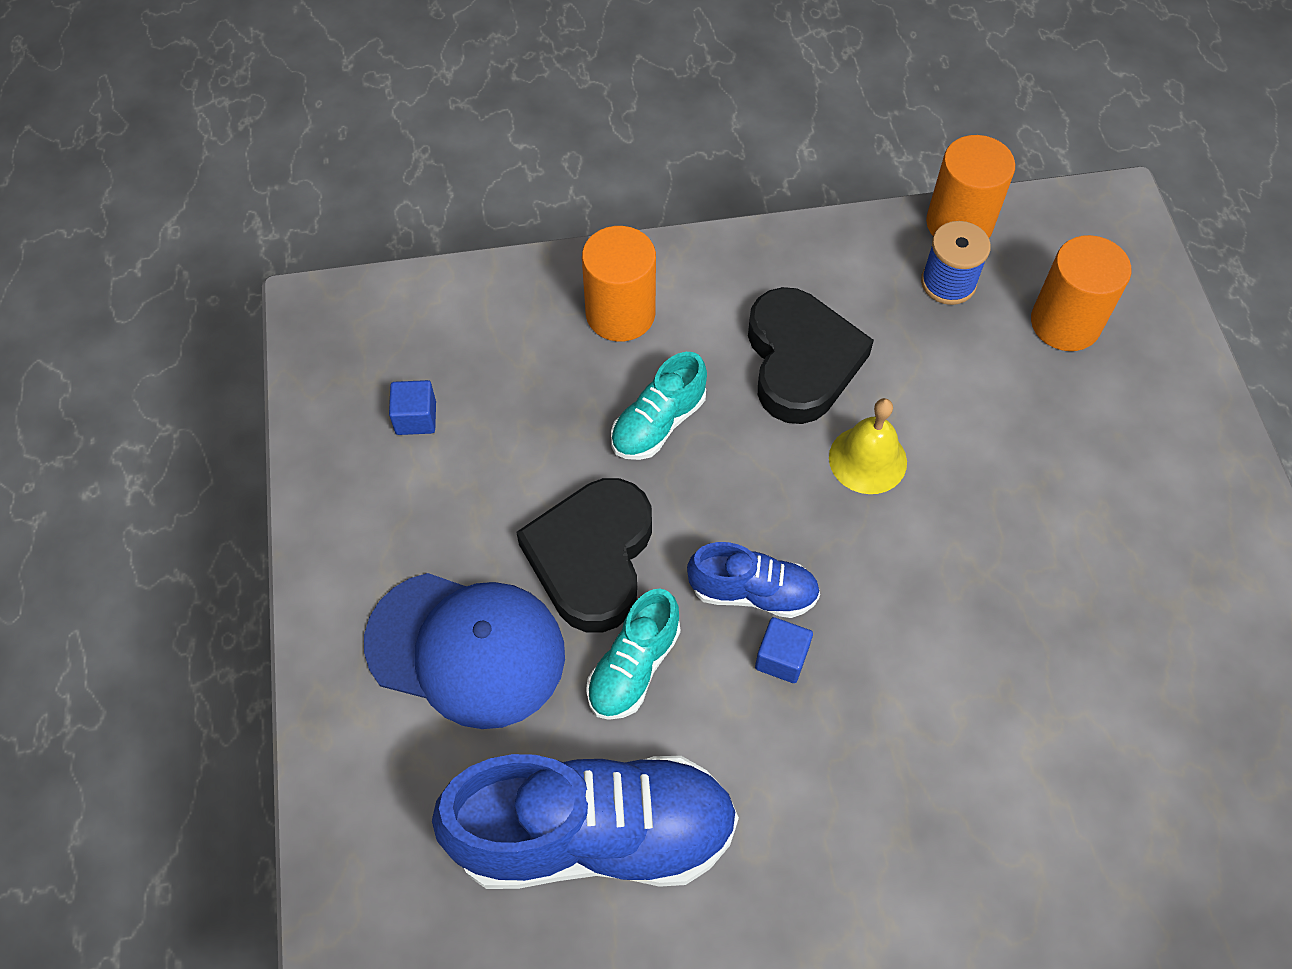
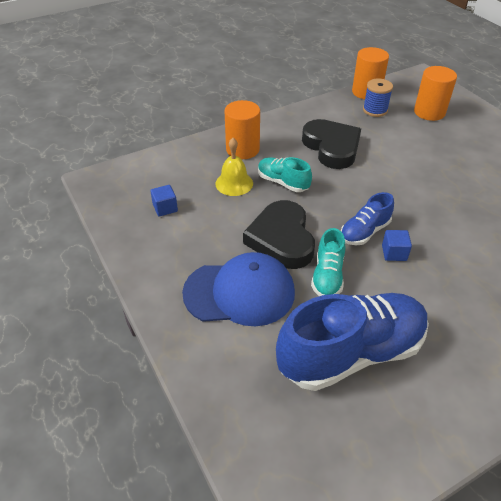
camera: 20 degrees left, 15 degrees down
turquoise shoe [611,352,707,460] -> turquoise shoe turned 105 degrees clockwise [258,157,312,192]
blue shoe [687,542,820,618] -> blue shoe turned 150 degrees clockwise [341,192,394,245]
yellow bell [829,398,907,494] -> yellow bell moved to [215,138,253,196]

